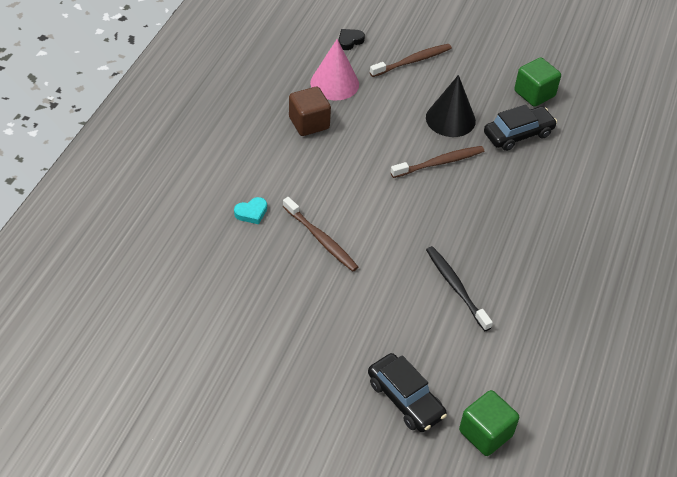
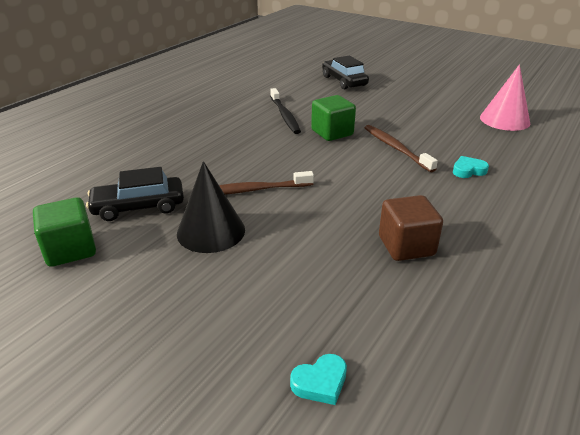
camera: 165 degrees left, 15 degrees down
pink cone [310,39,359,101] -> pink cone moved to [480,64,530,131]
black heart [338,29,365,50] -> turquoise heart [290,354,347,405]
brown toothbrush [370,44,452,77] -> none
green cube [459,390,519,456] -> green cube moved to [311,95,356,141]

